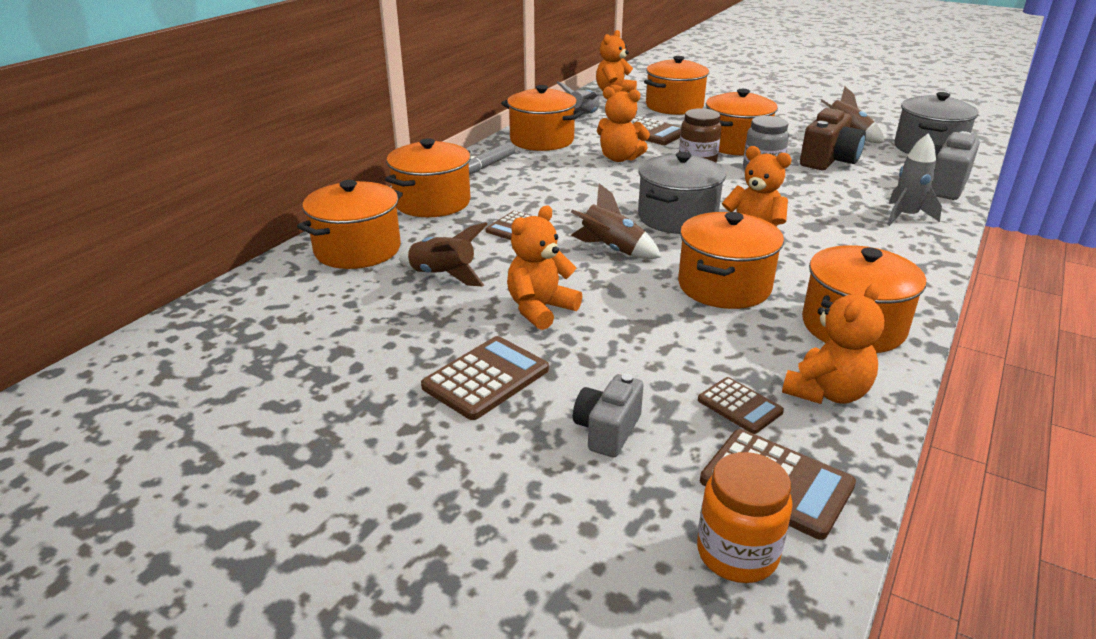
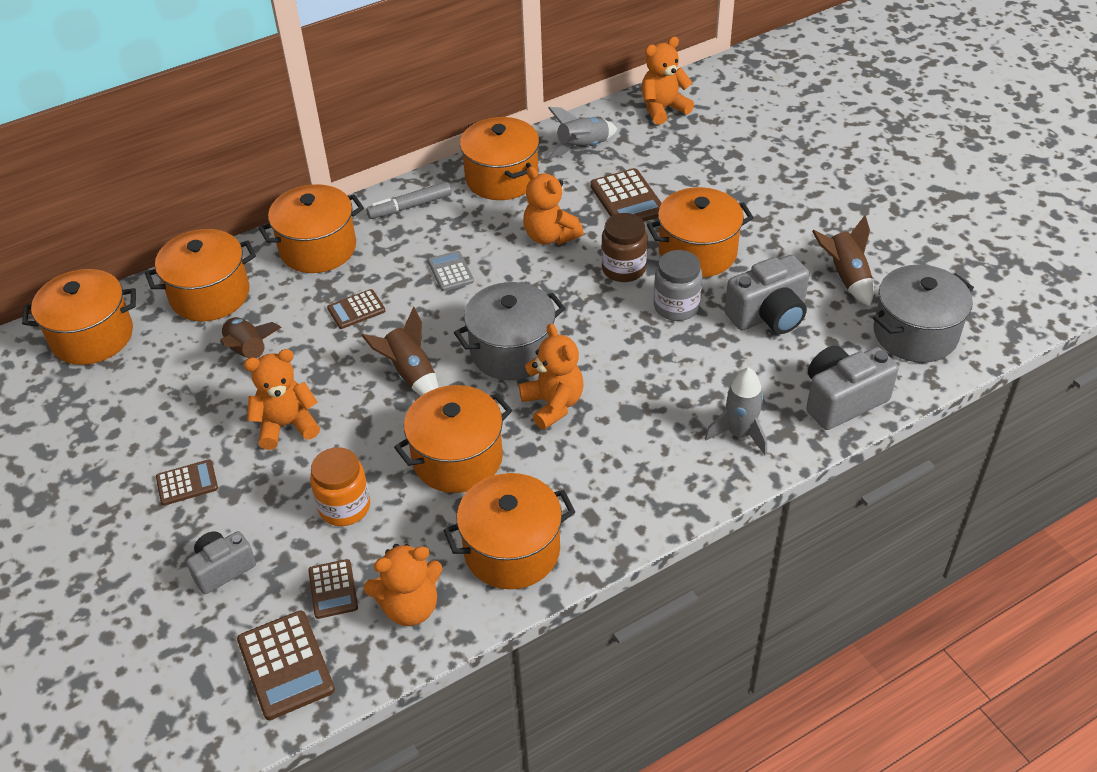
camera: 30 degrees right, 15 degrees up
brown calculator [421,336,549,420] -> brown calculator [156,459,218,506], size x0.62
orange pot [644,56,709,115] -> orange pot moved to [22,269,136,365]
orange jar [697,452,793,583] -> orange jar moved to [310,447,370,526]
brown camera [800,108,866,170] -> grey camera [725,255,810,334]
none -> grey calculator [428,251,474,291]

